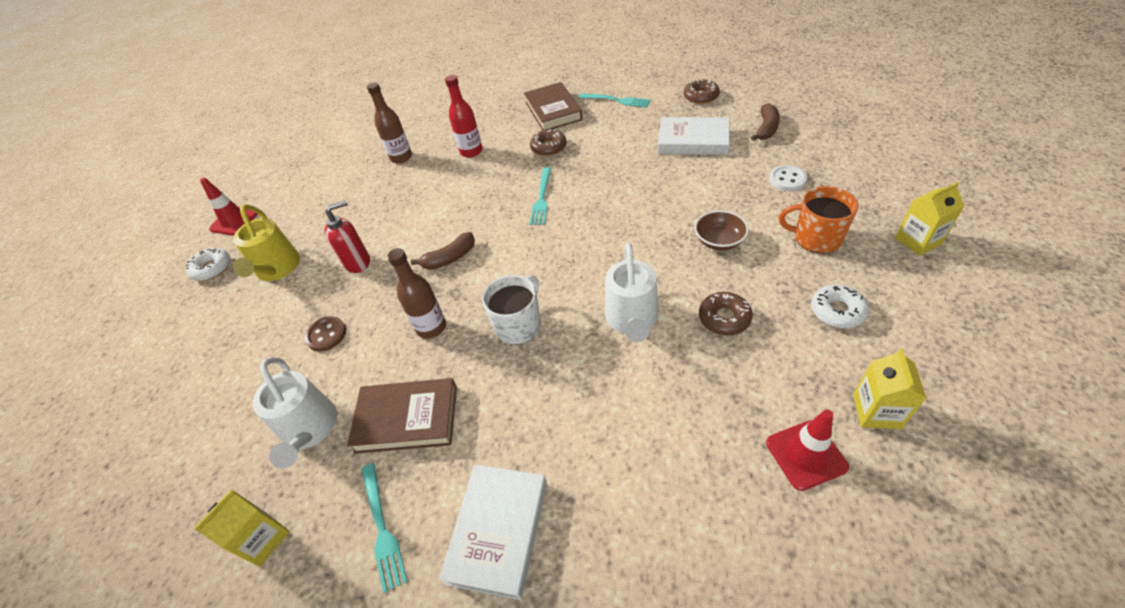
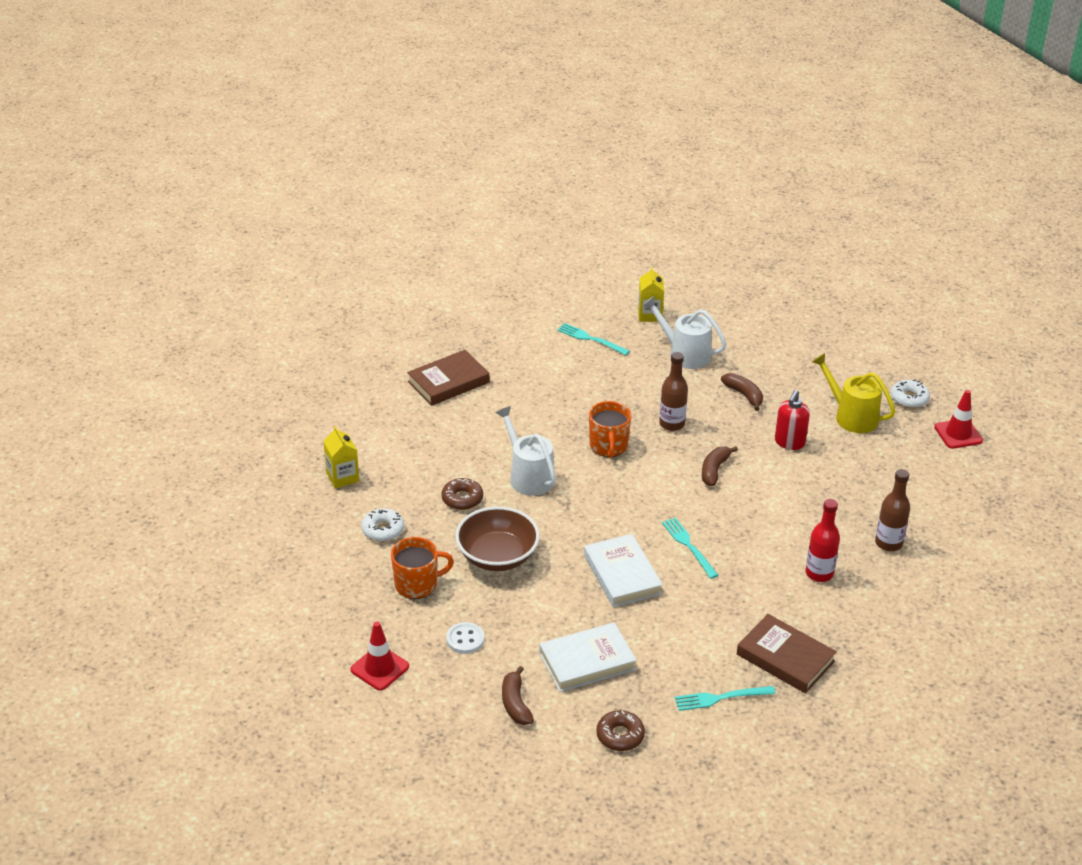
camera: 140 degrees right, 10 degrees down
brown button [305,316,346,351] -> brown banana [721,373,763,411]
brown book [347,378,457,454] -> brown book moved to [407,350,490,406]
white book [439,465,547,600] -> white book moved to [584,534,663,607]
white mug [482,275,541,345] -> orange mug [589,401,631,458]
brown donut [530,129,567,156] -> none
brown bowl [695,210,749,250] -> brown bowl [455,506,540,571], size x1.71
red traffic cone [766,410,849,491] -> red traffic cone moved to [350,621,409,691]
yellow carton [895,182,964,256] -> none

